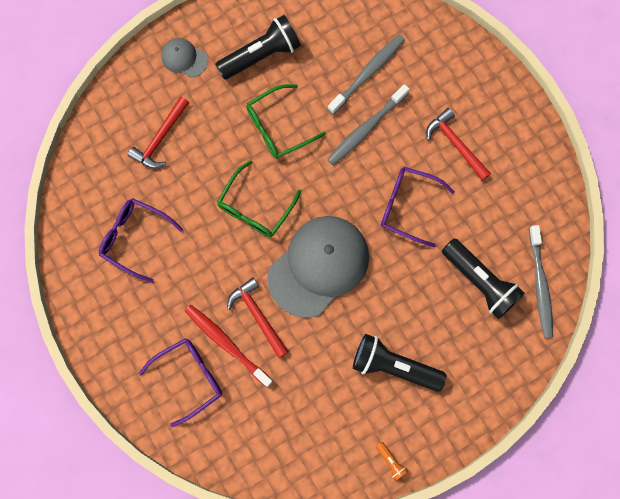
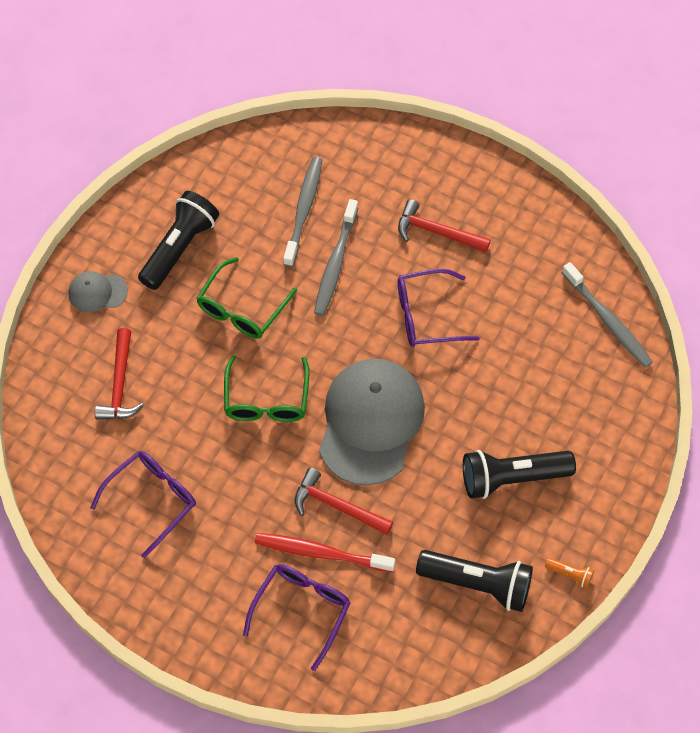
camera: 30 degrees left, 15 degrees down
purple glasses [99,198,183,283] -> purple glasses turned 135 degrees clockwise [90,451,196,558]
black flashlight [442,238,525,319] -> black flashlight moved to [416,550,533,612]

